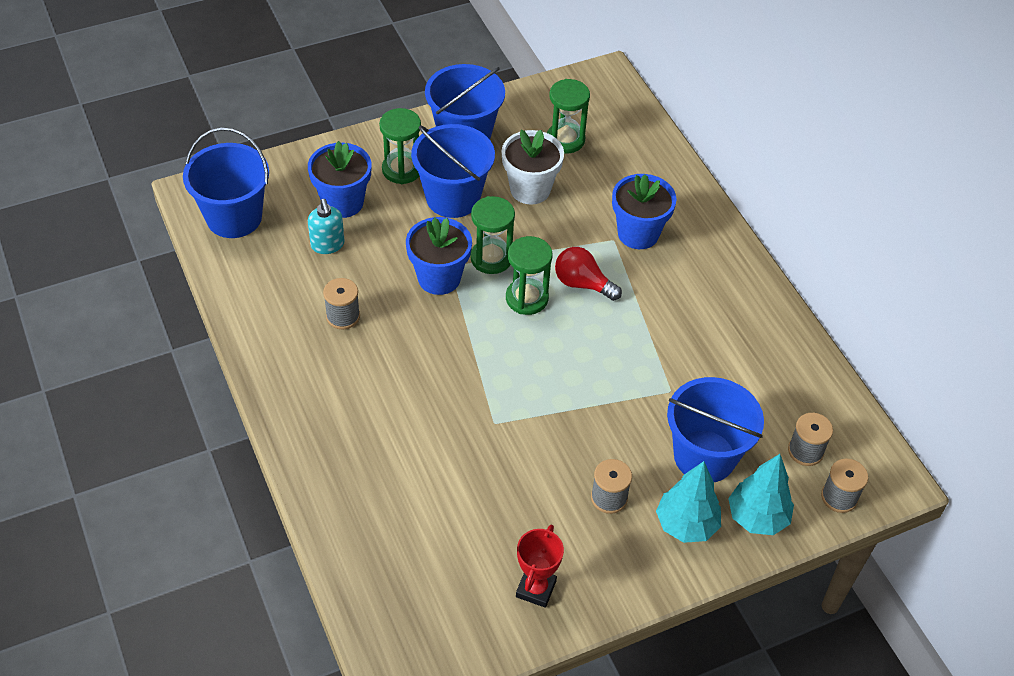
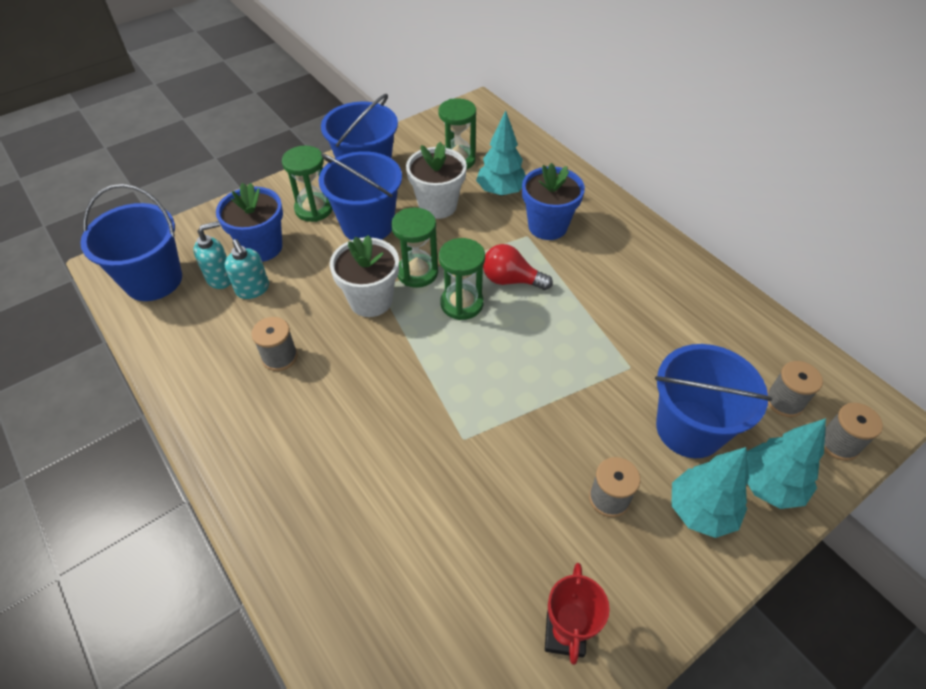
camera: 10 degrees left, 0 degrees up
blue flower pot [406,217,472,295] -> white flower pot [330,235,399,317]
none -> turquoise soap dispenser [193,221,231,289]
none -> turquoise tree [476,111,526,196]

